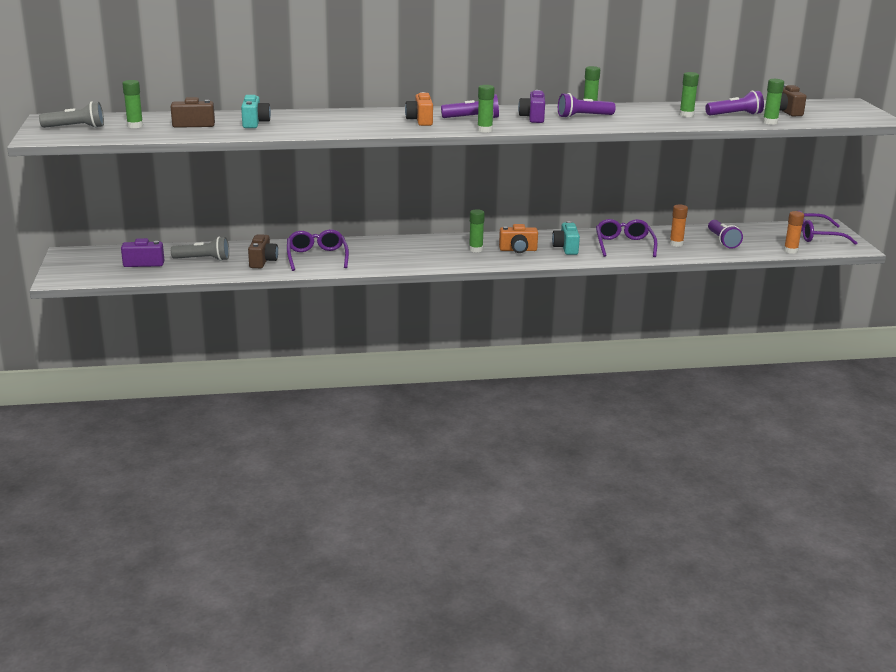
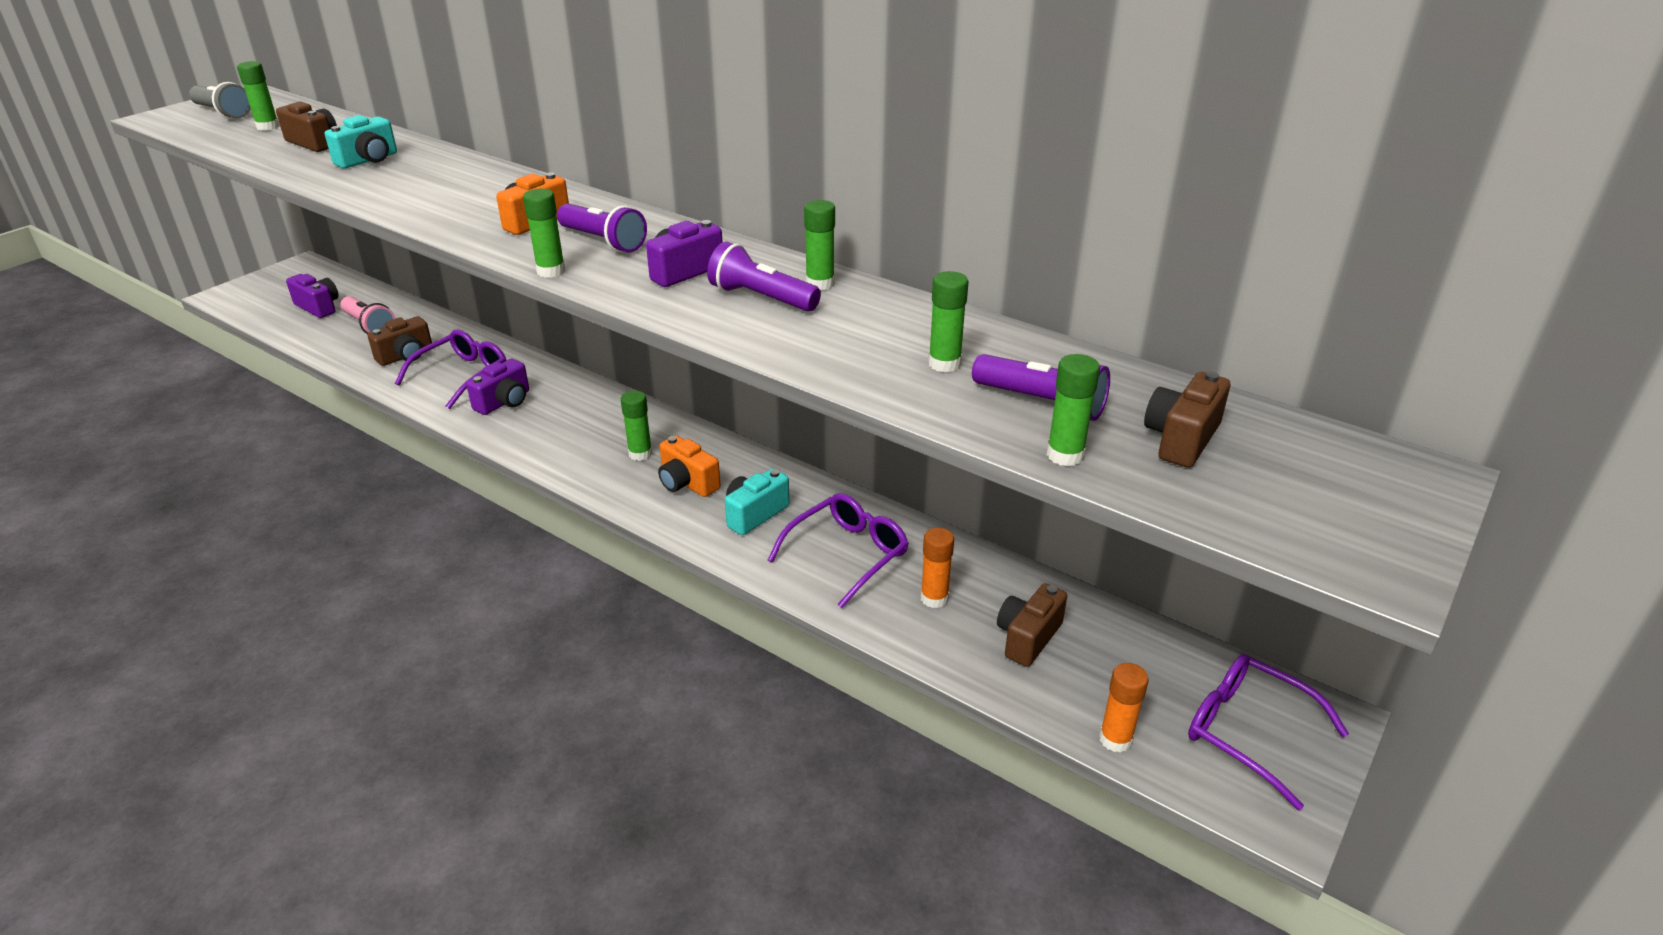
camera: 45 degrees right, 10 degrees up
grey flashlight [171,237,229,261] -> pink flashlight [340,296,395,334]
purple flashlight [708,220,743,249] -> brown camera [997,583,1067,667]
none -> purple camera [466,359,529,415]

